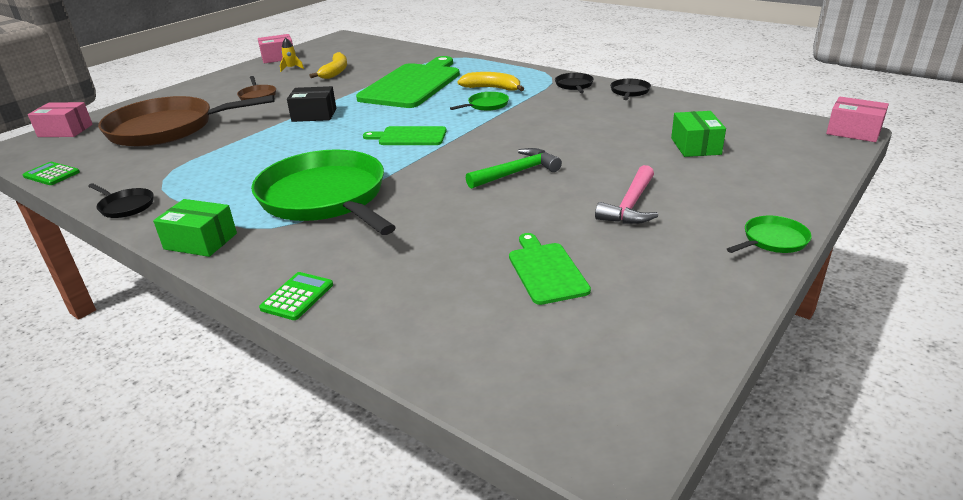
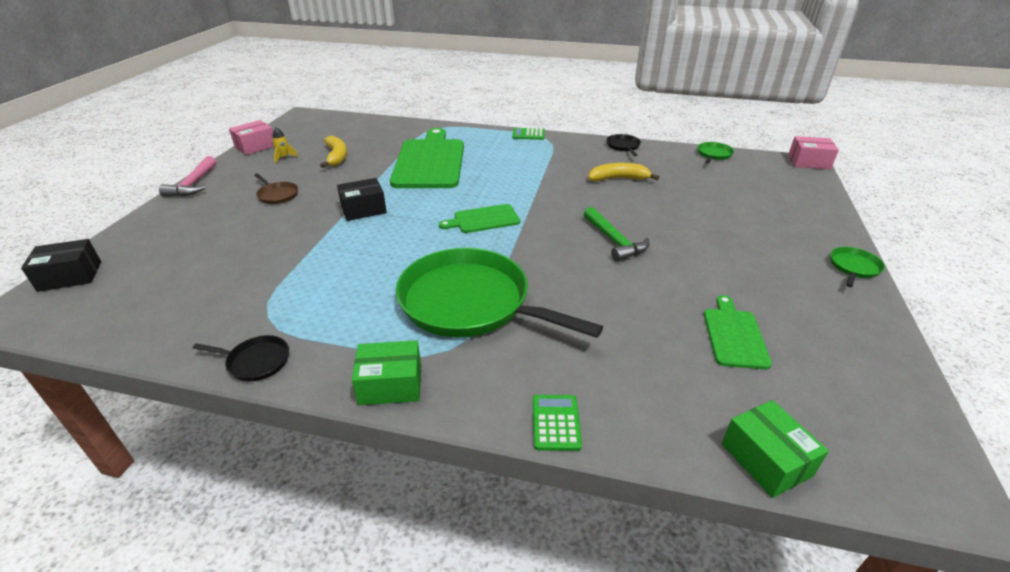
camera: 25 degrees left, 5 degrees up
green calculator [23,162,80,185] -> green calculator moved to [512,128,545,140]
pink box [28,102,93,137] -> black box [21,239,101,292]
brown pan [98,95,275,147] -> none
green pan [450,92,509,111] -> green pan moved to [698,142,734,163]
yellow banana [457,72,525,91] -> yellow banana moved to [588,163,659,181]
green hammer [466,148,562,189] -> green hammer turned 120 degrees clockwise [584,207,649,262]
green cutting board [509,233,591,305] -> green cutting board turned 45 degrees clockwise [704,295,772,370]
black pan [555,73,594,93] -> none
pink hammer [595,165,658,224] -> pink hammer moved to [159,156,216,197]
green box [671,111,726,157] -> green box moved to [722,400,829,498]

